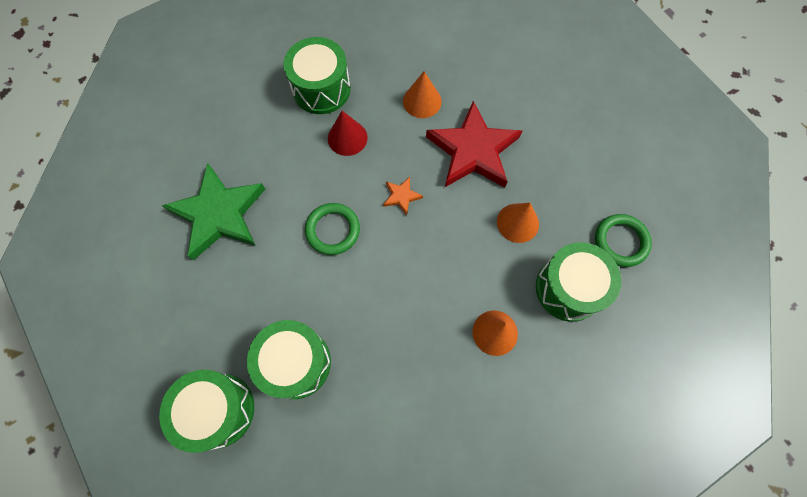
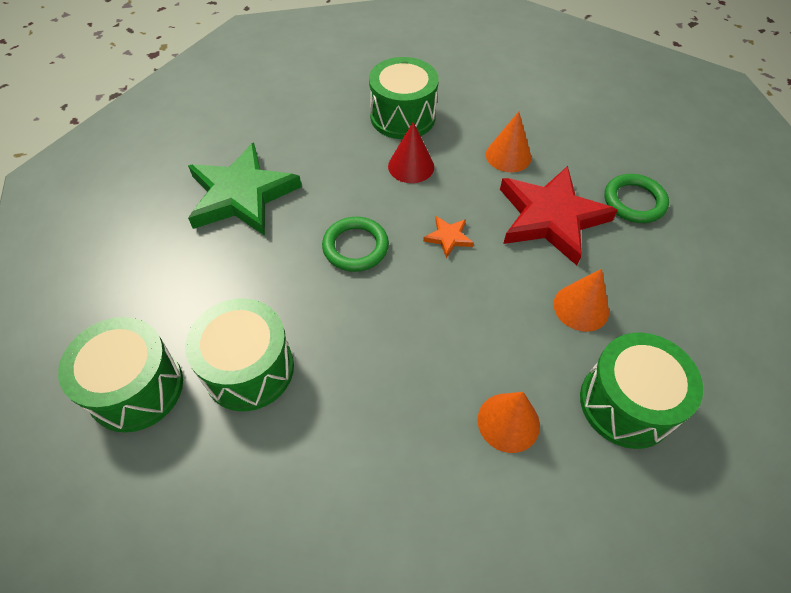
camera: 20 degrees right, 15 degrees down
green ring [595,214,652,267] -> green ring moved to [605,174,669,223]

